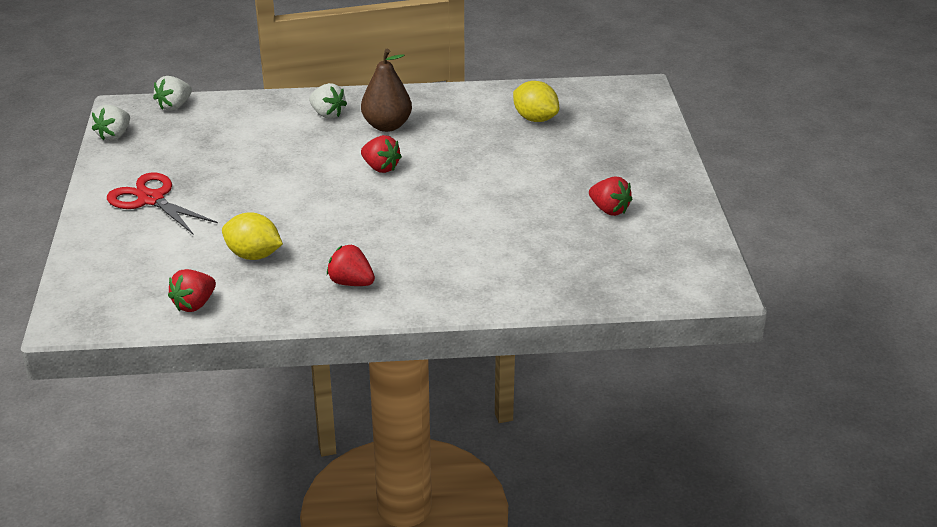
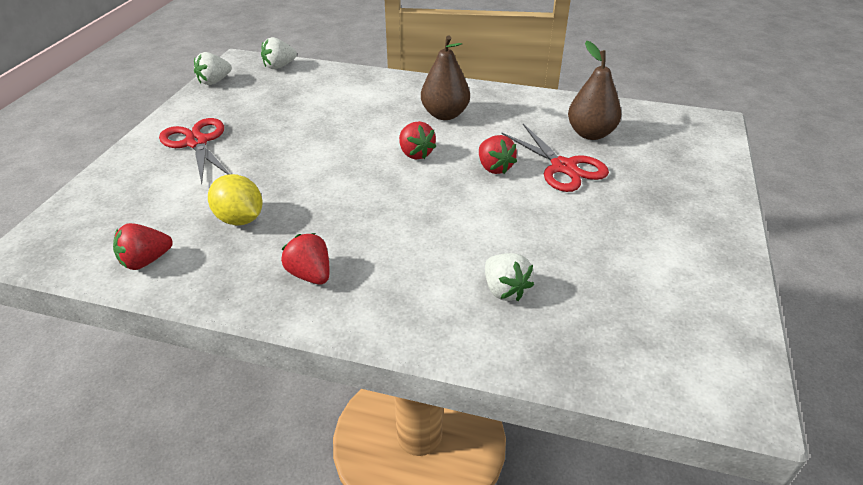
camera: 20 degrees right, 5 degrees up
white strawberry [309,83,347,119] -> white strawberry moved to [485,253,534,301]
yellow lemon [513,81,559,122] -> brown pear [568,41,621,140]
red strawberry [589,176,632,216] -> red strawberry moved to [479,135,517,174]
none -> red scissors [501,124,609,192]

